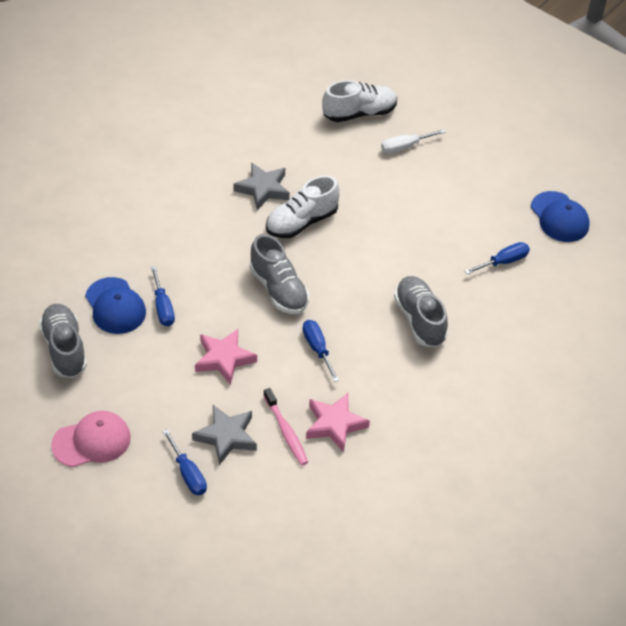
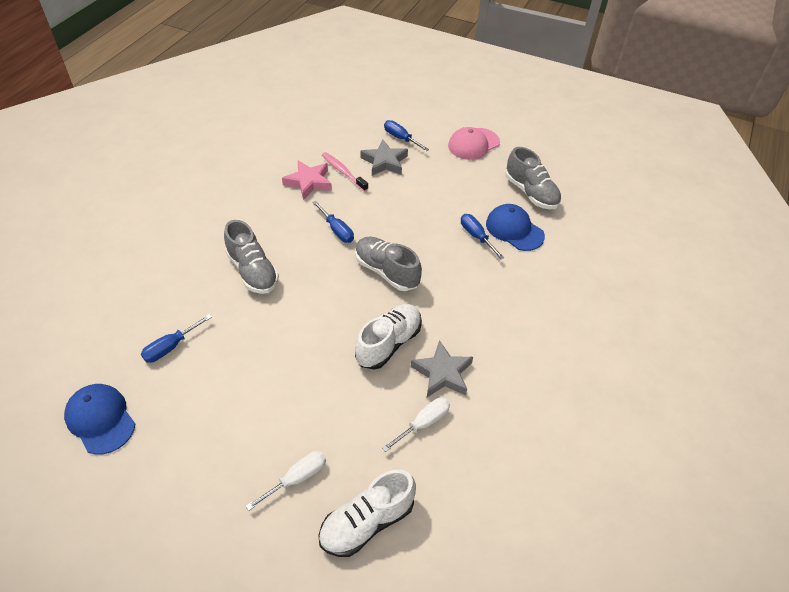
camera: 165 degrees right, 0 degrees up
pink star [195,329,257,385] -> none
none -> white screwdriver [382,397,450,452]

